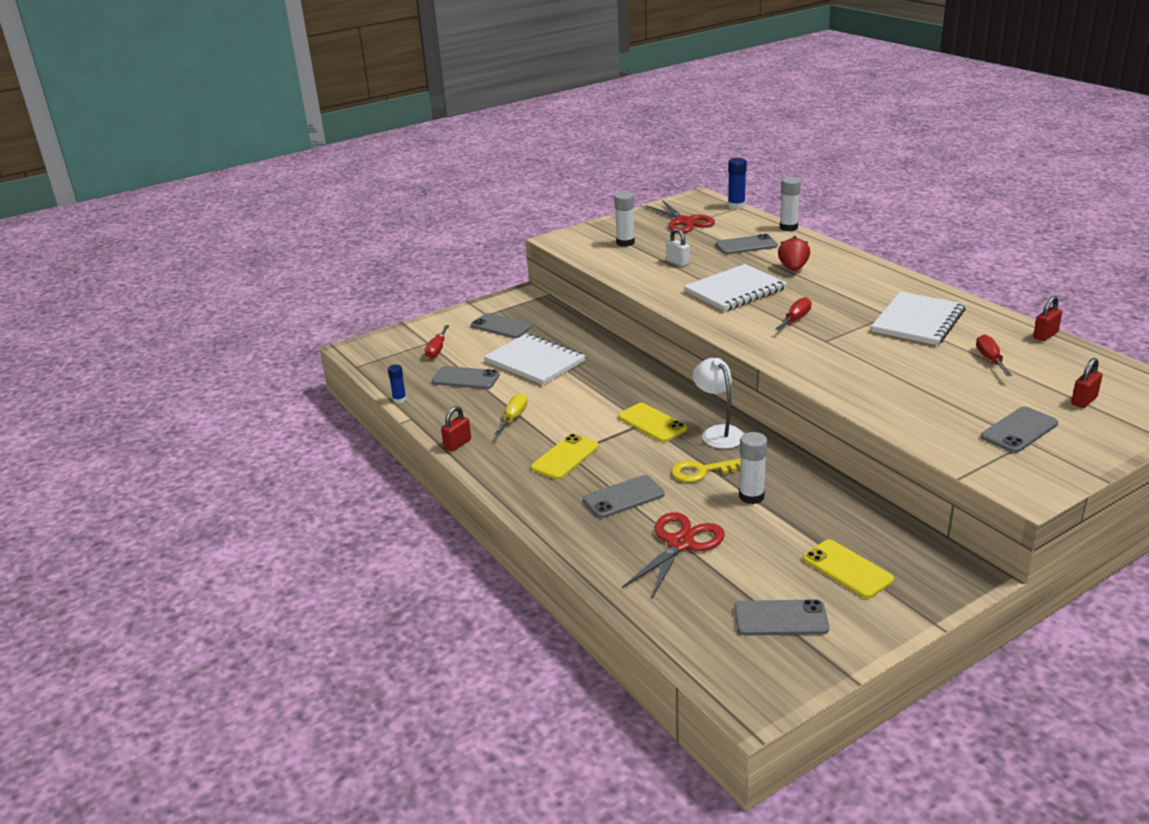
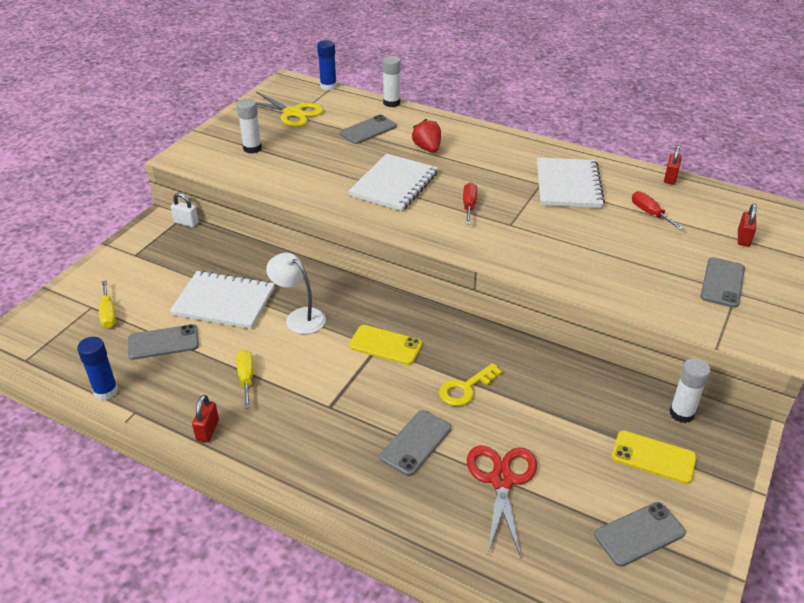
camera: 30 degrees left, 10 degrees up
blue glue stick [388,364,407,403] -> blue glue stick [77,337,118,400], size x1.57
red screwdriver [425,325,449,359] -> yellow screwdriver [99,281,116,328]
grey phone [471,313,532,338] -> none
yellow phone [531,434,599,479] -> none
red scissors [645,200,715,233] -> yellow scissors [256,91,323,127]
white padlock [666,228,690,267] -> white padlock moved to [171,193,199,227]
white lamp [692,358,744,449] -> white lamp moved to [266,253,326,334]
white glue stick [739,432,767,504] -> white glue stick moved to [669,358,711,423]

